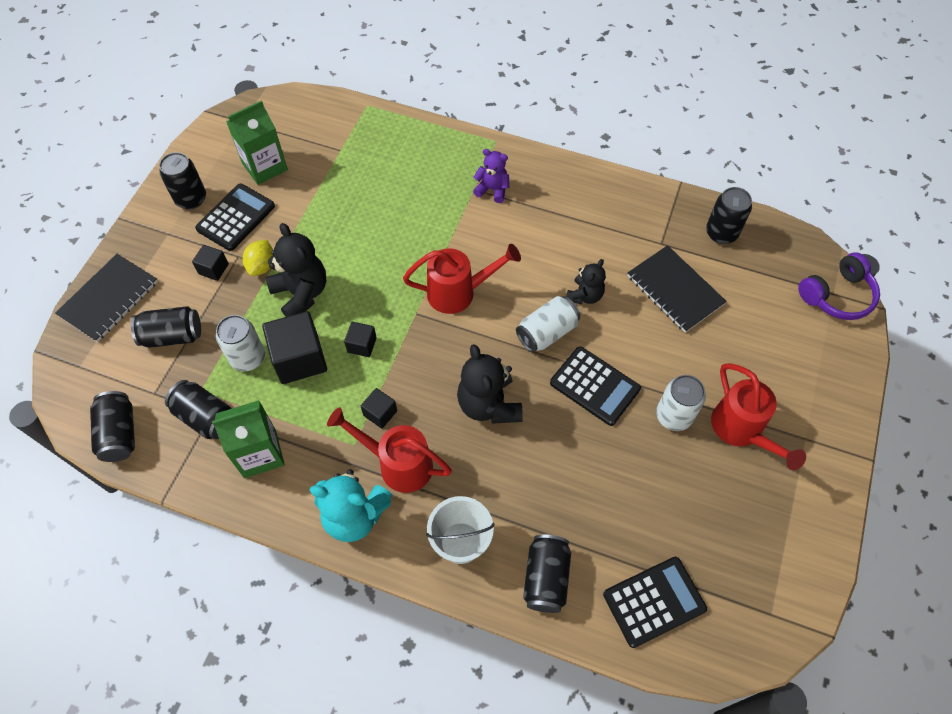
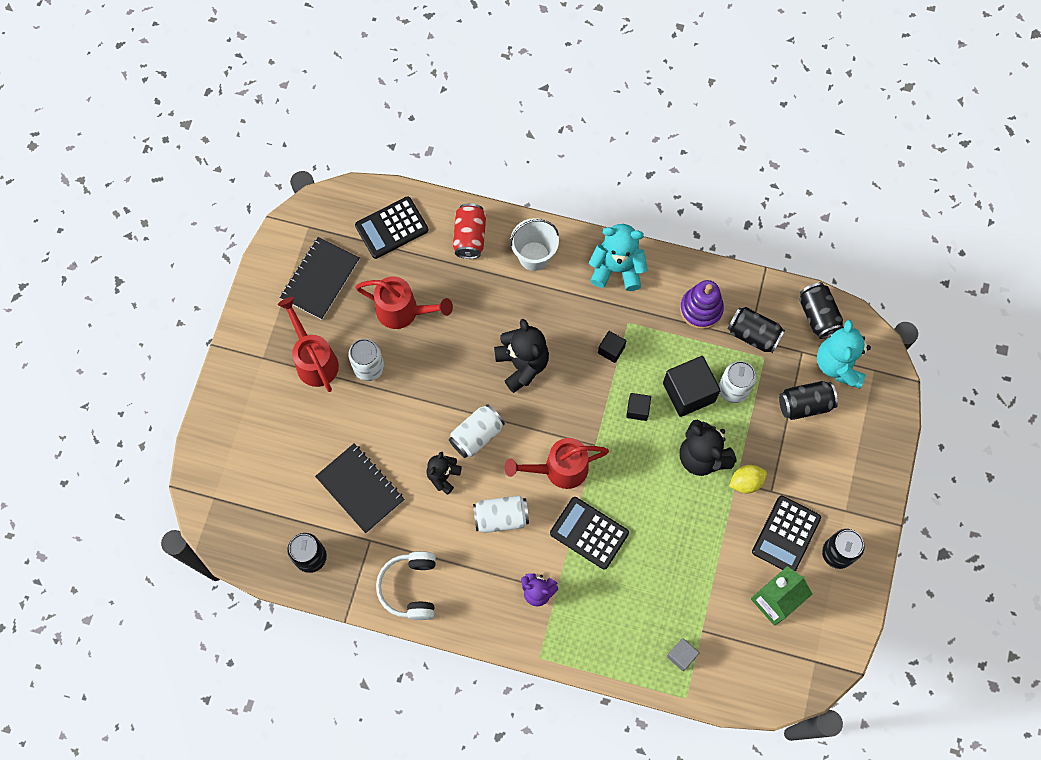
camera: 175 degrees right, 10 degrees up
black notebook [55,254,158,342] -> black notebook moved to [280,237,360,320]
black cube [192,245,229,281] -> none
green carton [212,400,285,478] -> purple stacking toy [680,280,724,329]
yellow lemon [243,240,273,276] -> yellow lemon turned 60 degrees clockwise [729,465,767,493]
red watering can [327,407,452,493] -> red watering can moved to [355,277,453,329]
black can [523,535,571,613] -> red can [453,203,486,259]
black calculator [550,346,641,426] -> black calculator moved to [550,497,629,570]
purple headphones [798,252,880,320] -> none
none -> white headphones [376,551,436,620]
none -> white can [473,495,529,533]
none -> grey cube [667,638,699,671]
none -> turquoise teddy bear [817,320,871,389]

